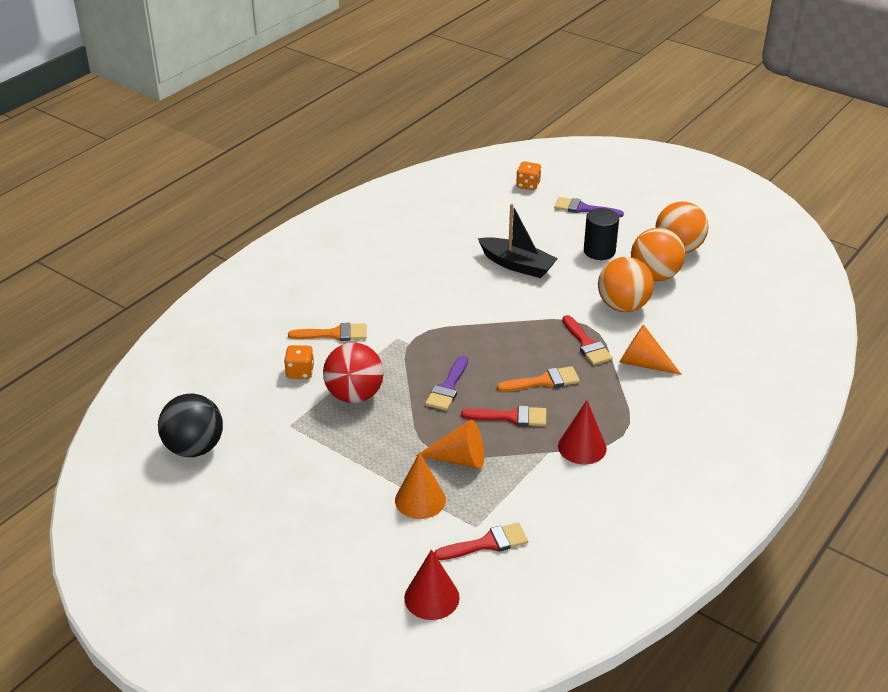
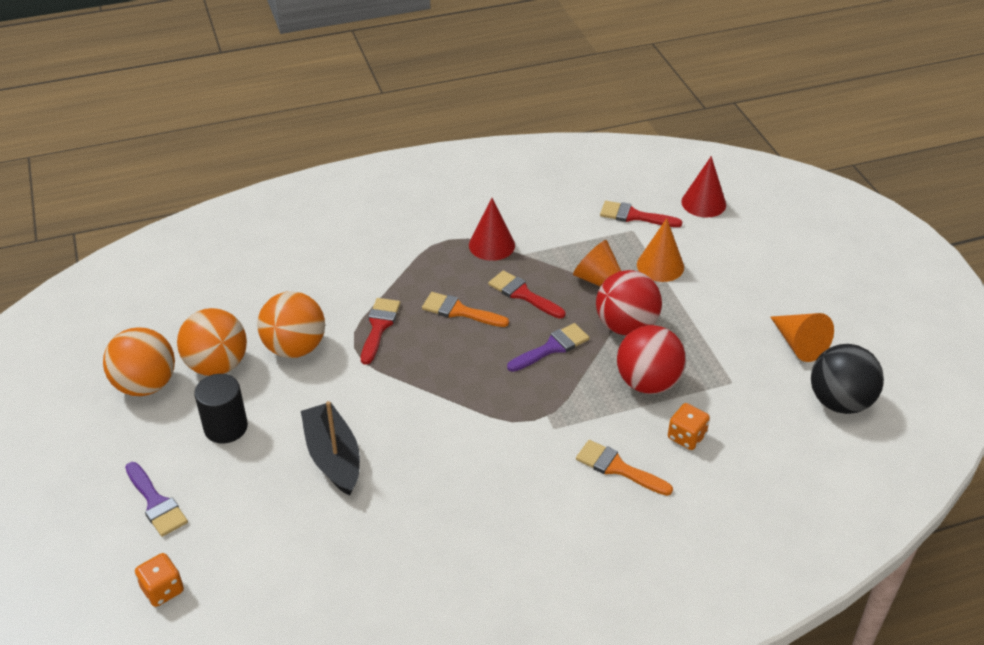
camera: 145 degrees left, 5 degrees up
orange cone [619,324,682,375] -> orange cone moved to [771,313,834,362]
none -> red ball [596,270,662,336]

